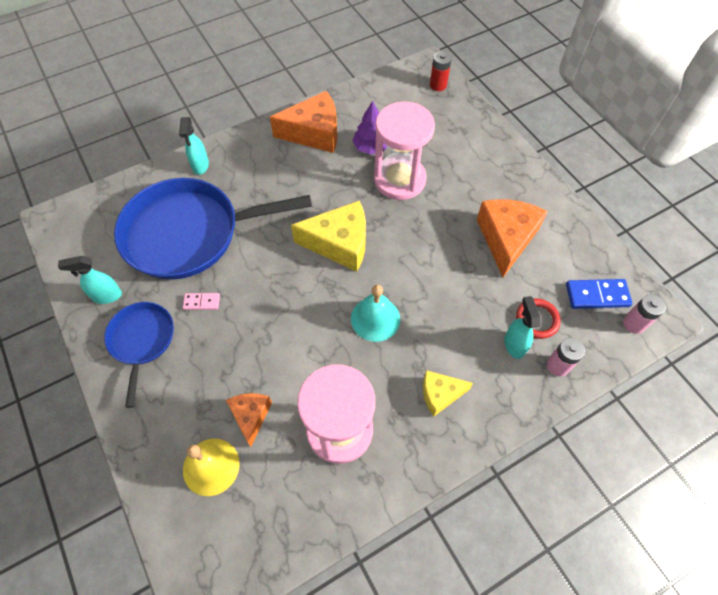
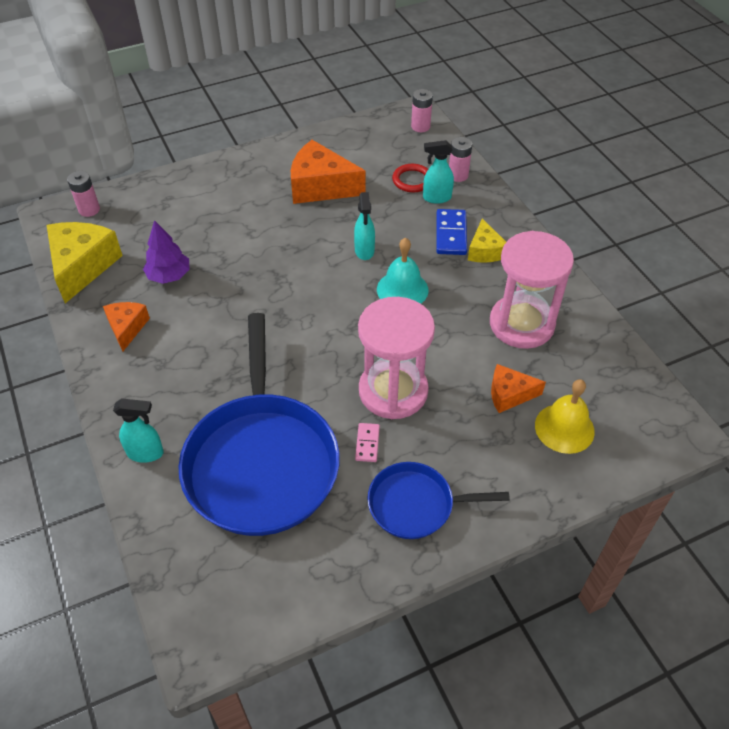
camera: 85 degrees left, 10 degrees down
turquoise spray bottle [58,256,122,304] -> turquoise spray bottle moved to [354,192,375,260]
orange cheese [270,91,337,153] -> orange cheese [103,302,150,351], size x0.57
yellow cheese [291,200,366,272] -> yellow cheese moved to [47,222,123,303]
pink hourglass [374,101,435,200] -> pink hourglass moved to [358,297,435,419]
red battery [430,51,452,91] -> pink battery [67,171,100,217]
blue domino [566,279,632,309] -> blue domino moved to [436,209,467,255]

